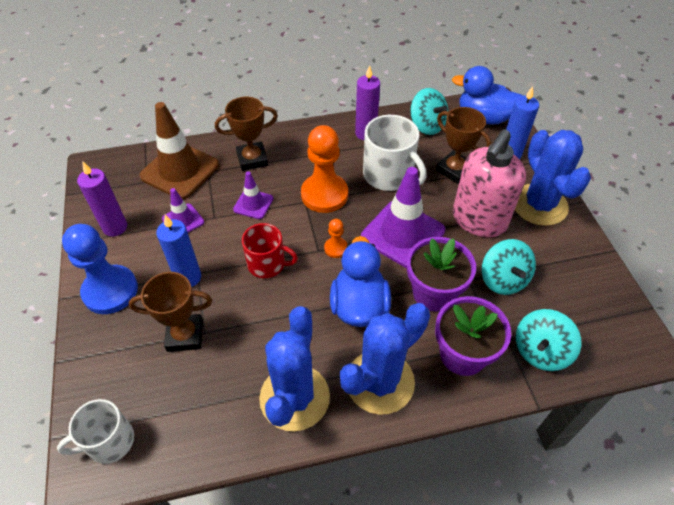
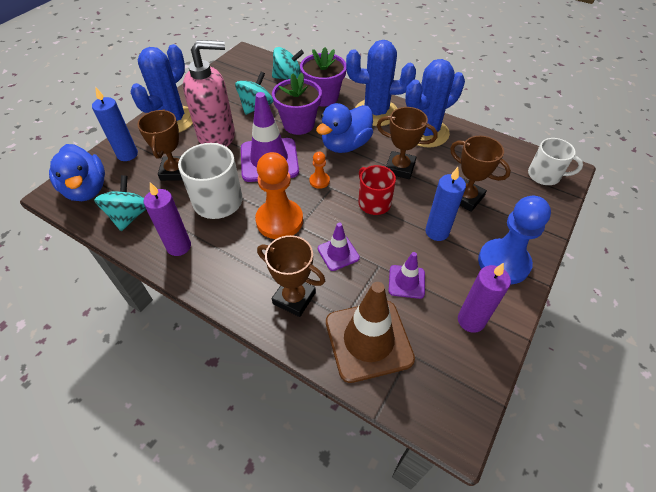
camera: 135 degrees left, 0 degrees up
none -> brown trophy [377,107,438,179]

